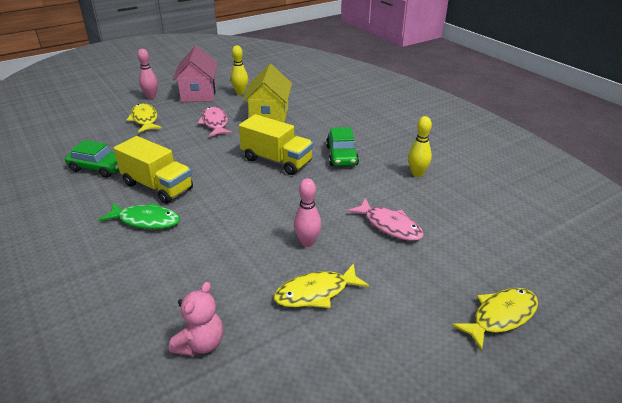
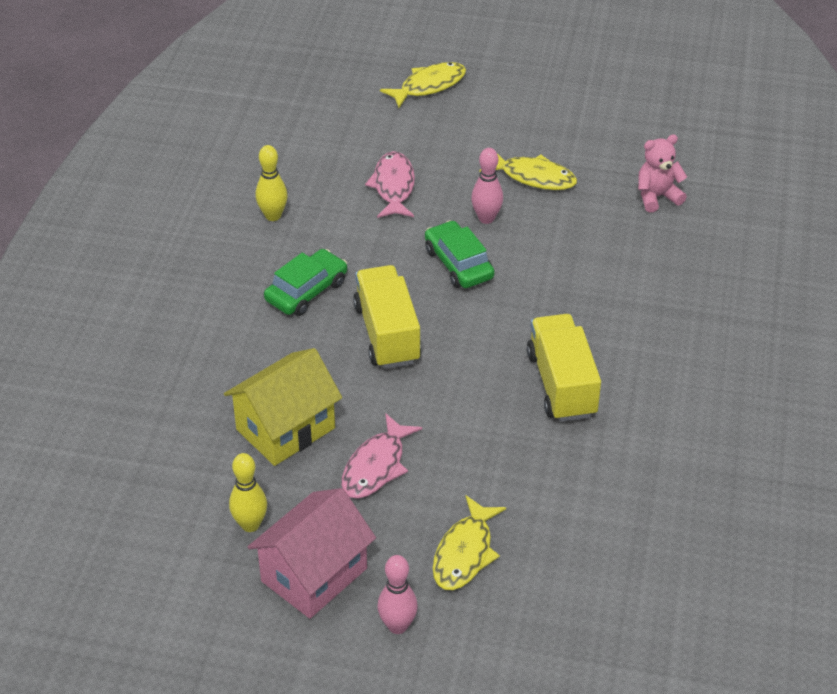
camera: 135 degrees left, 10 degrees up
green car [65,140,119,178] -> green car moved to [425,220,495,288]
green fish [98,202,180,229] -> none
yellow fish [452,288,538,351] -> yellow fish turned 135 degrees clockwise [380,62,466,108]

